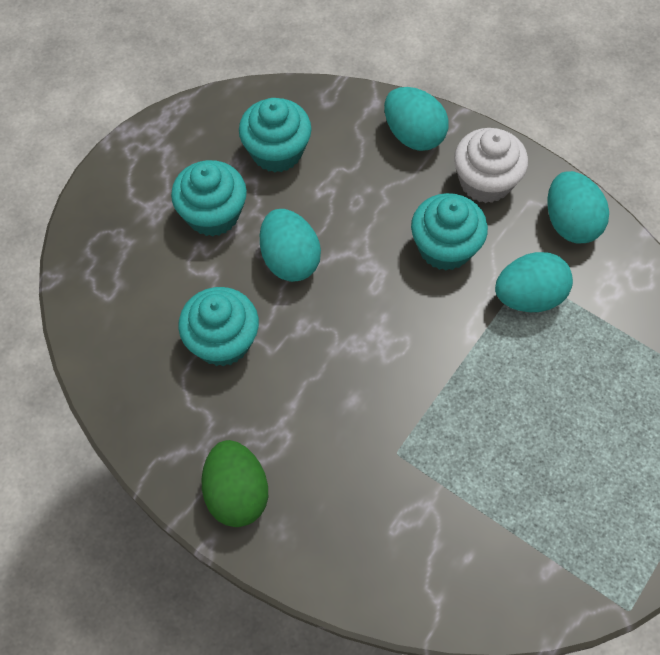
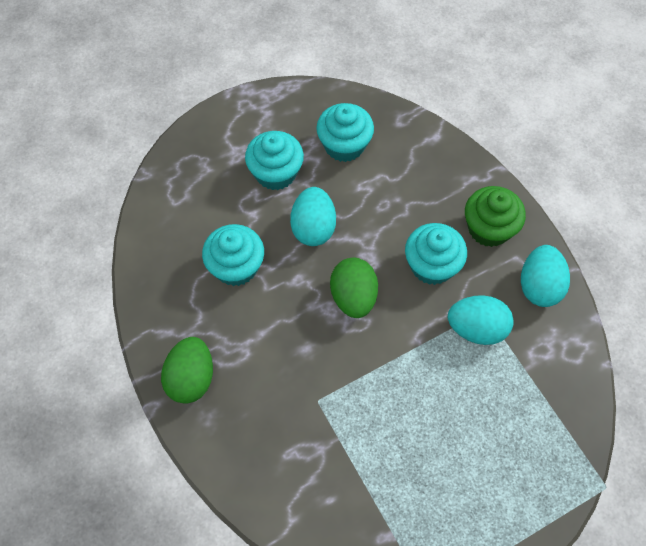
camera: 25 degrees right, 0 degrees up
turquoise egg [384,87,448,151] -> none
white cupcake [454,128,528,203] -> green cupcake [465,186,526,247]
none -> green egg [330,258,378,318]

